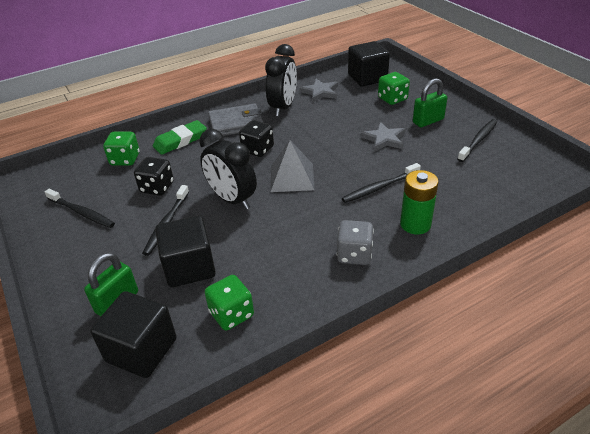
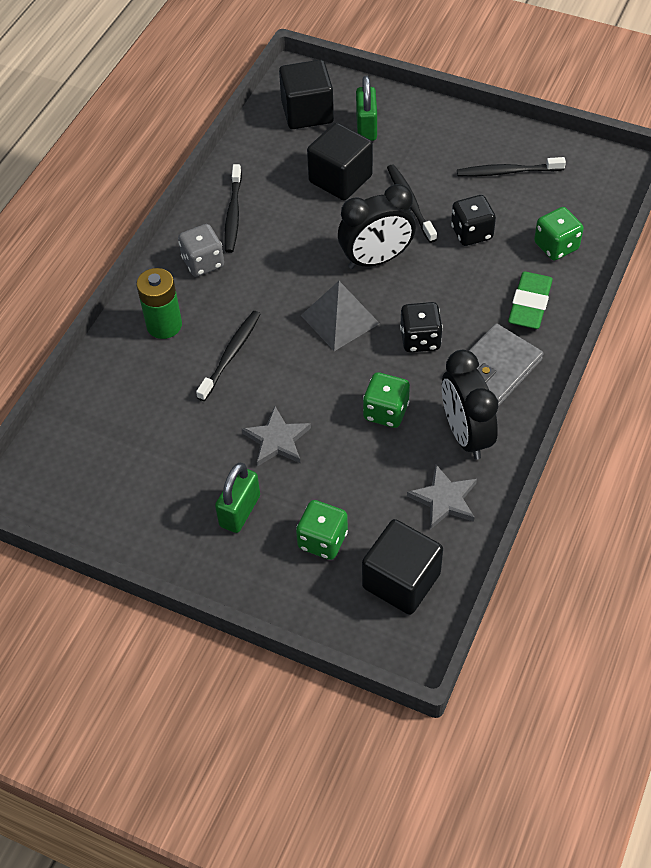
camera: 145 degrees right, 15 degrees up
black clock [199,129,257,209] -> black clock turned 150 degrees clockwise [338,184,416,269]
green dice [205,275,254,330] -> green dice moved to [363,372,410,428]
black toothbrush [457,119,497,162] -> black toothbrush moved to [224,164,242,253]

